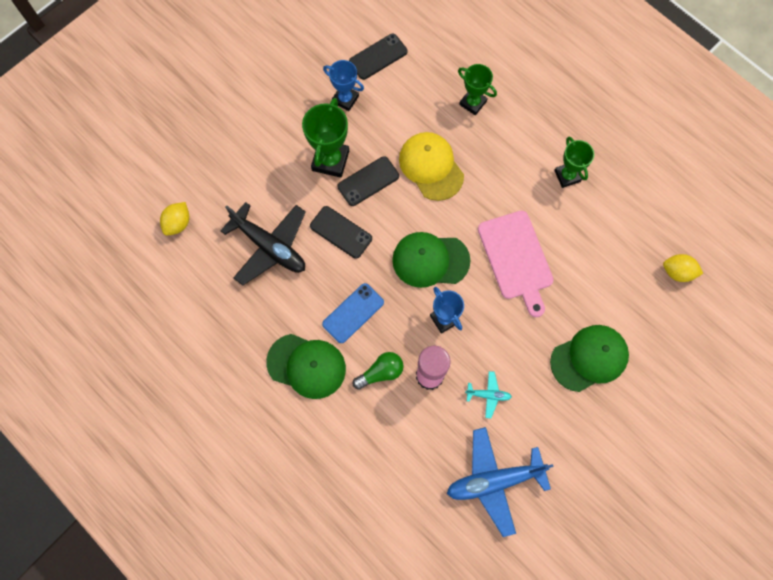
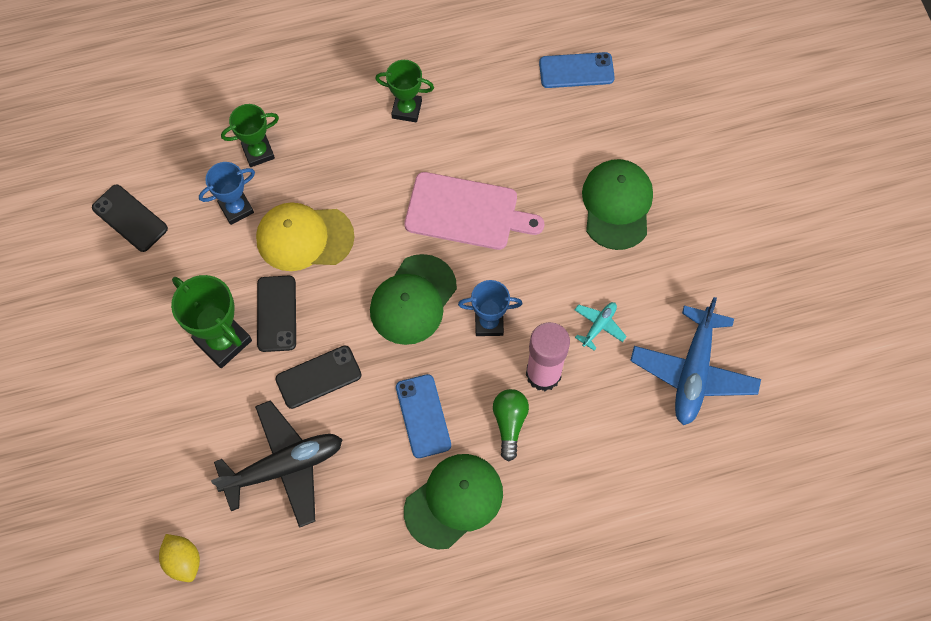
camera: 60 degrees left, 5 degrees down
blue trophy [323,60,364,111] -> blue trophy moved to [199,162,255,225]
black phone [349,34,408,80] -> black phone turned 45 degrees counterclockwise [92,185,168,252]
yellow lemon [663,254,703,282] -> blue phone [539,52,615,88]

